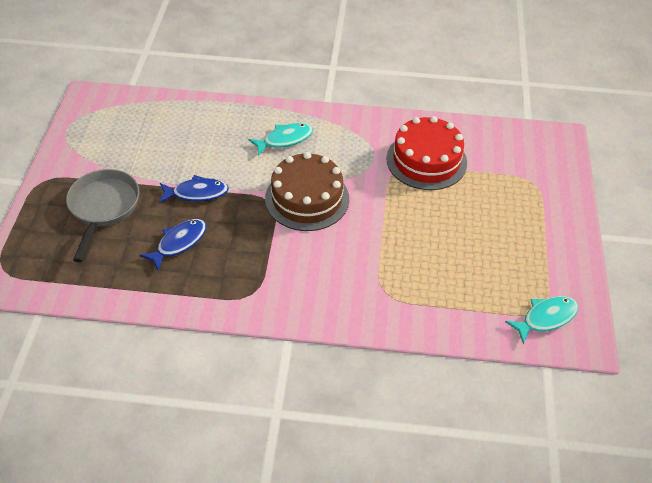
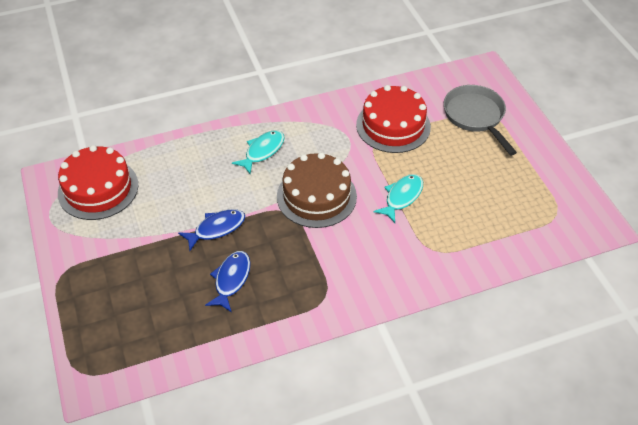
camera: 25 degrees left, 0 degrees up
grey pan [66,169,139,262] -> grey pan moved to [444,85,517,155]
turquoise fish [505,296,578,344] -> turquoise fish moved to [373,174,423,223]
none -> red cake [58,145,138,220]

